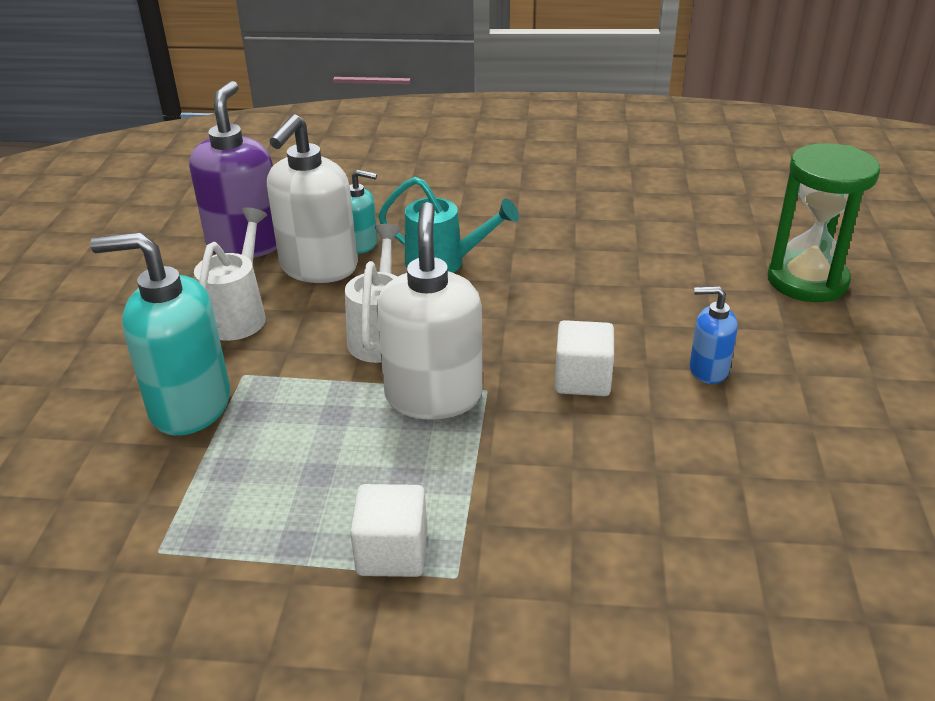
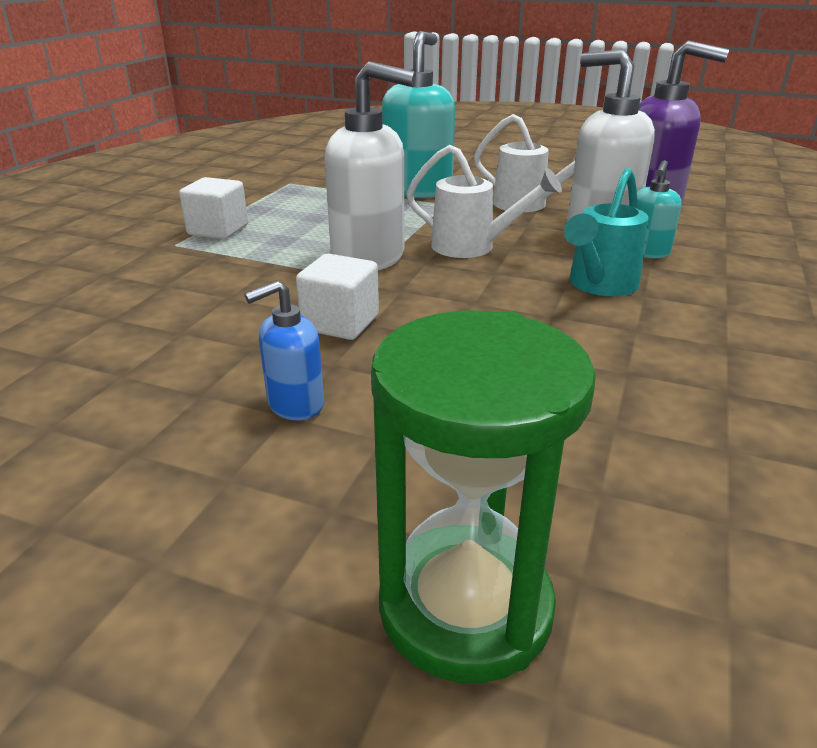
camera: 105 degrees right, 5 degrees down
blue soap dispenser [689,286,738,384] -> blue soap dispenser turned 150 degrees counterclockwise [245,280,324,421]

